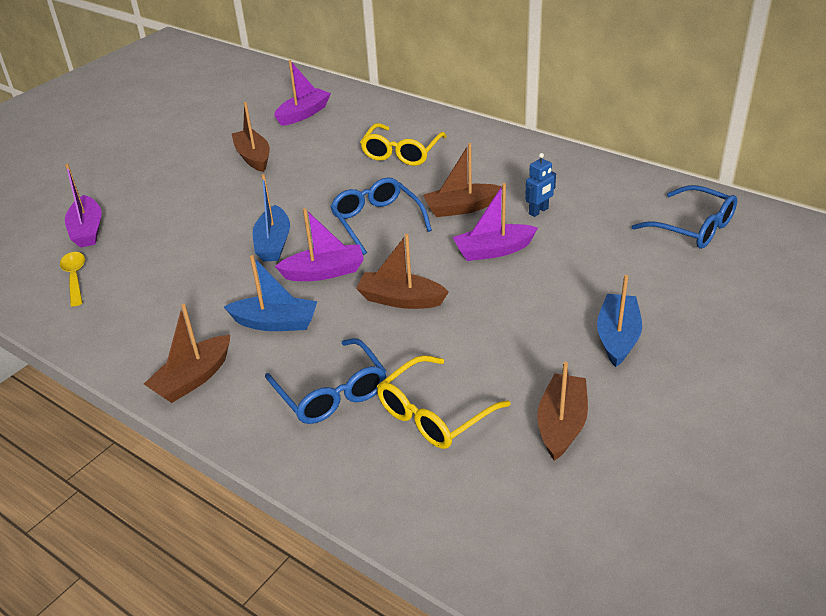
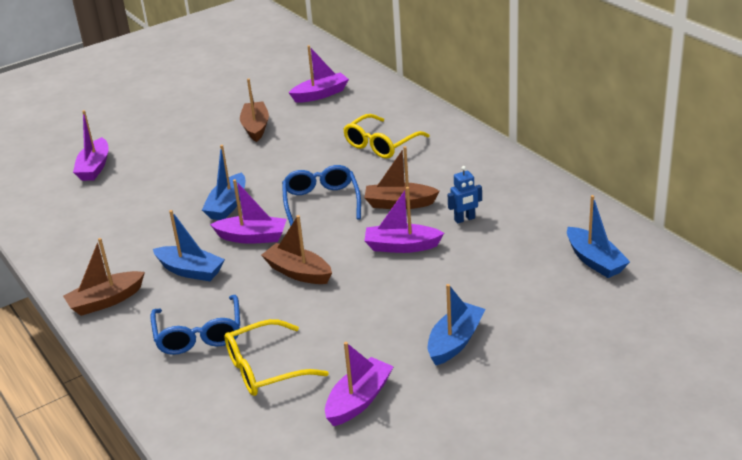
camera: 20 degrees right, 5 degrees down
yellow spoon [60,252,85,306] -> none
brown boat [537,362,588,461] -> purple boat [325,342,394,426]
blue glasses [632,185,737,249] -> blue boat [567,195,630,278]

